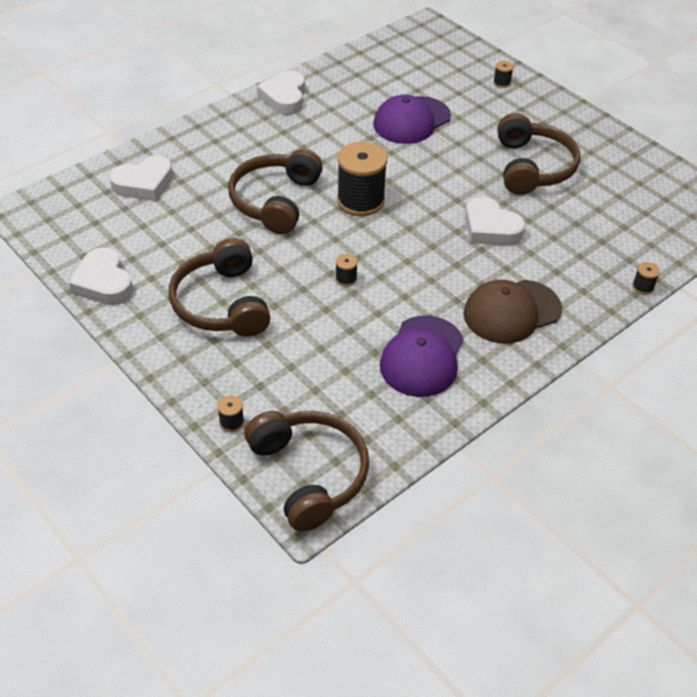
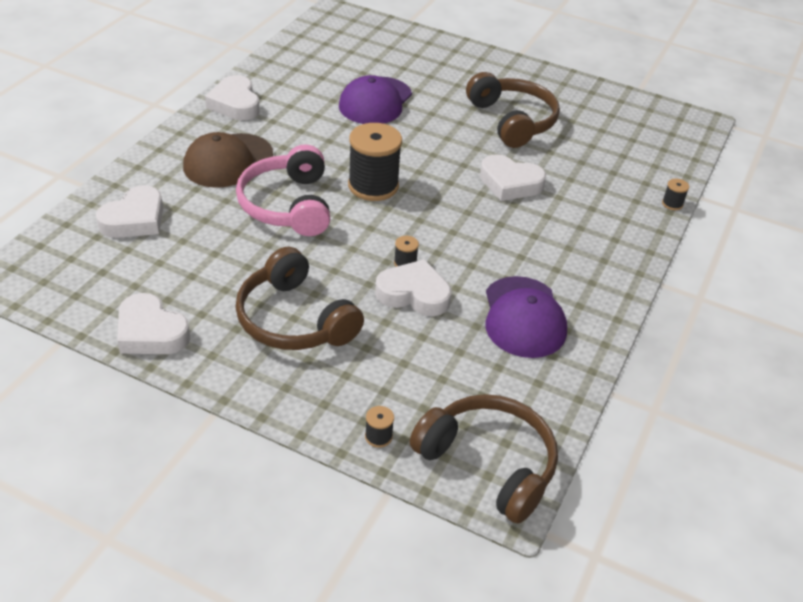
camera: 25 degrees left, 5 degrees down
brown headphones [228,149,323,234] -> pink headphones [236,144,330,236]
brown cap [464,280,562,344] -> brown cap moved to [183,132,273,188]
black spool [493,61,514,88] -> none
none -> white heart [375,259,452,316]

